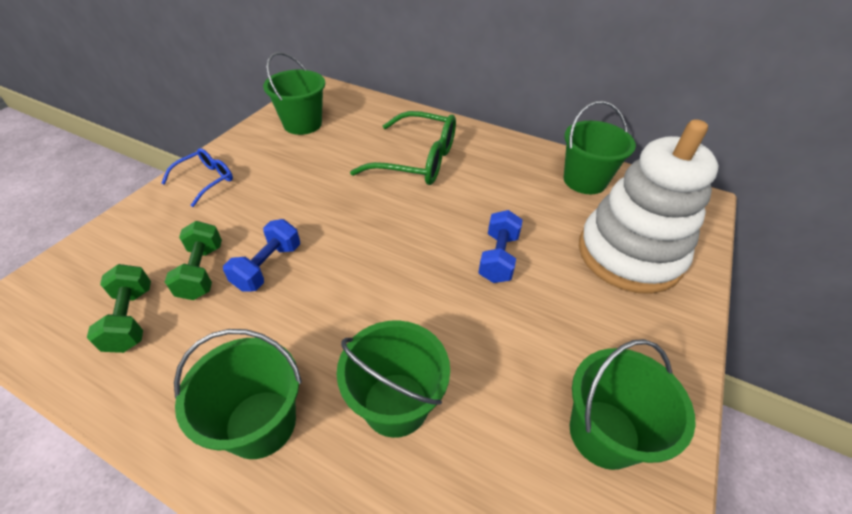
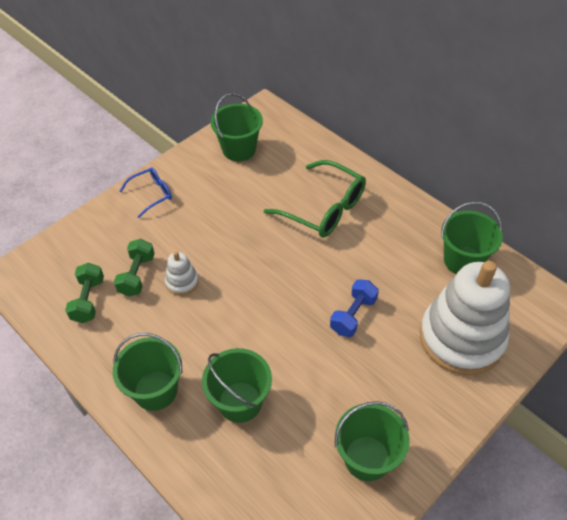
camera: 20 degrees right, 5 degrees up
blue dumbbell [223,219,300,291] -> white stacking toy [165,251,199,296]

